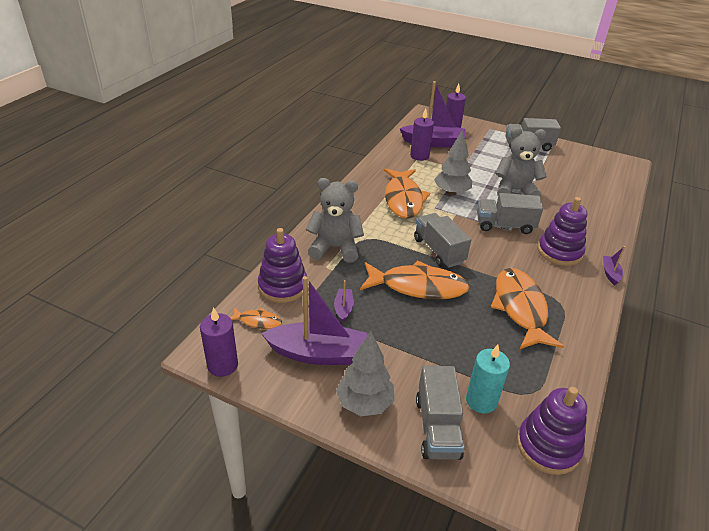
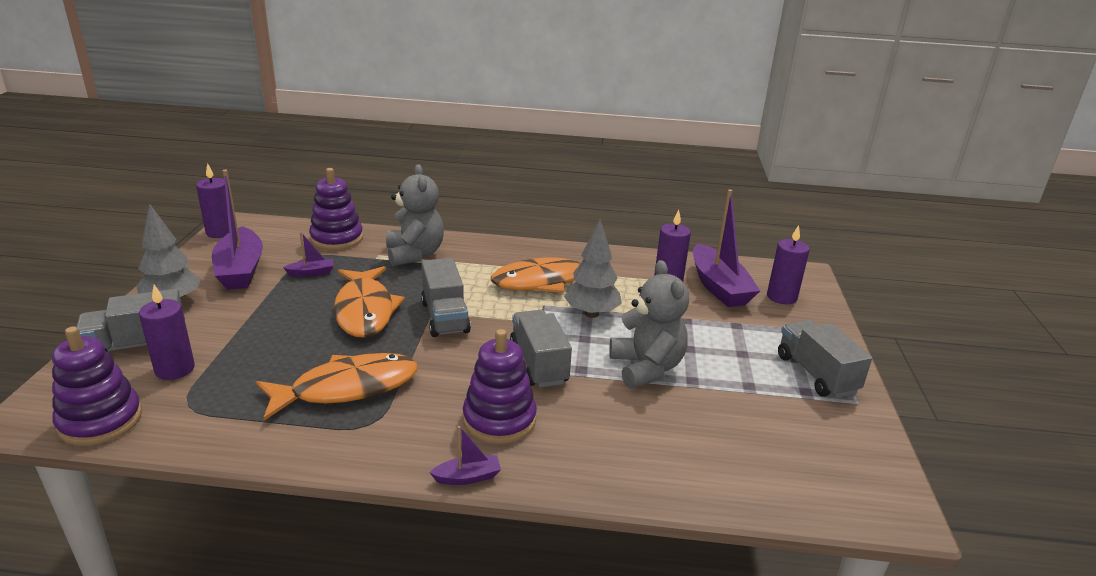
camera: 70 degrees right, 10 degrees down
orange fish [230,307,282,329] -> none
grey truck [414,213,471,268] -> grey truck turned 120 degrees clockwise [421,258,471,337]
turquoise candle [466,345,510,413] -> purple candle [139,285,195,380]

